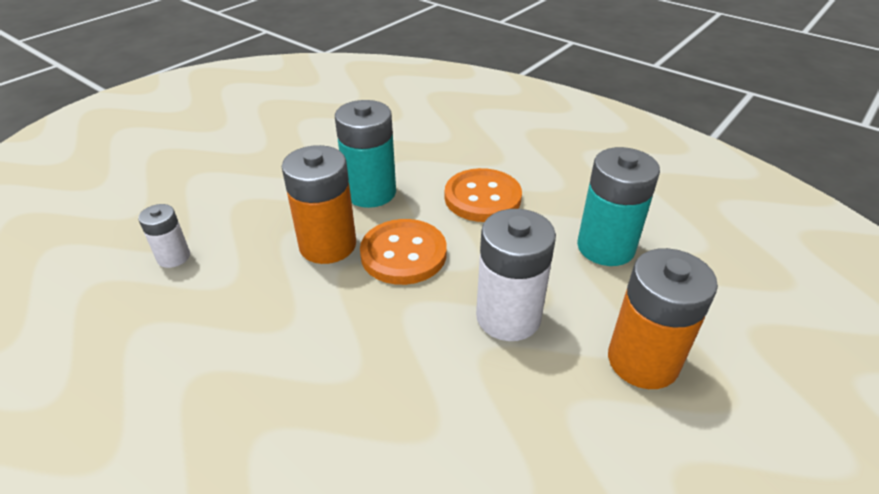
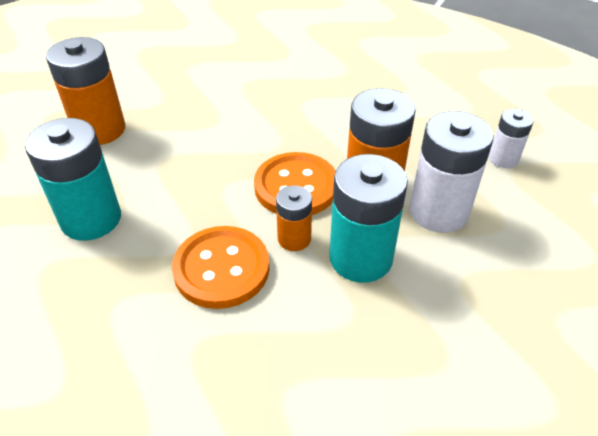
camera: 170 degrees right, 5 degrees up
white battery [476,209,556,341] -> white battery moved to [410,111,494,233]
none -> orange battery [276,185,312,251]

